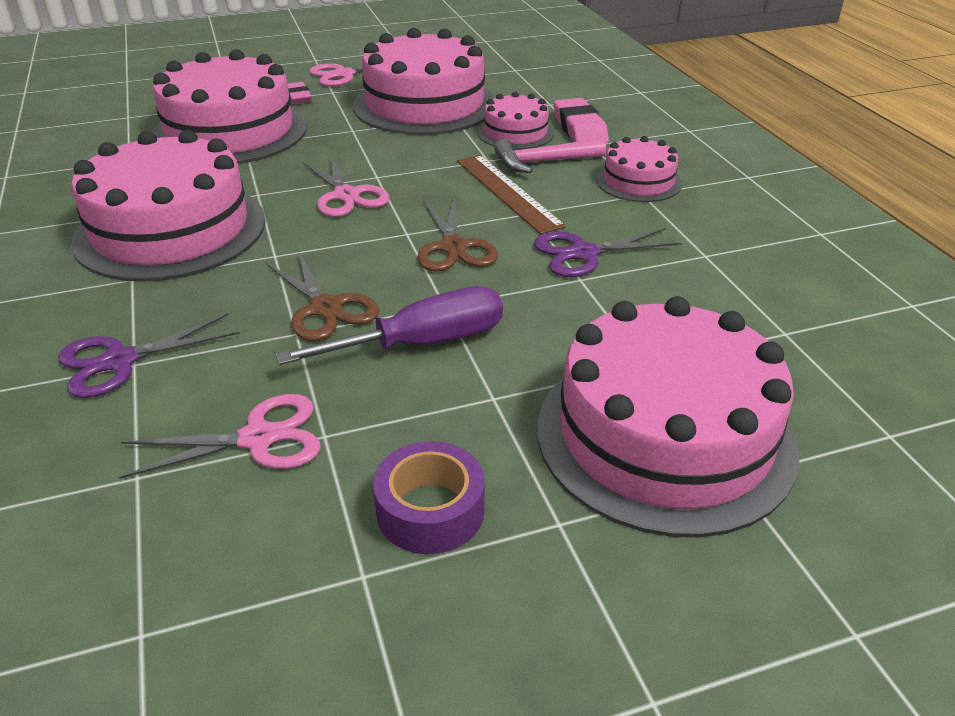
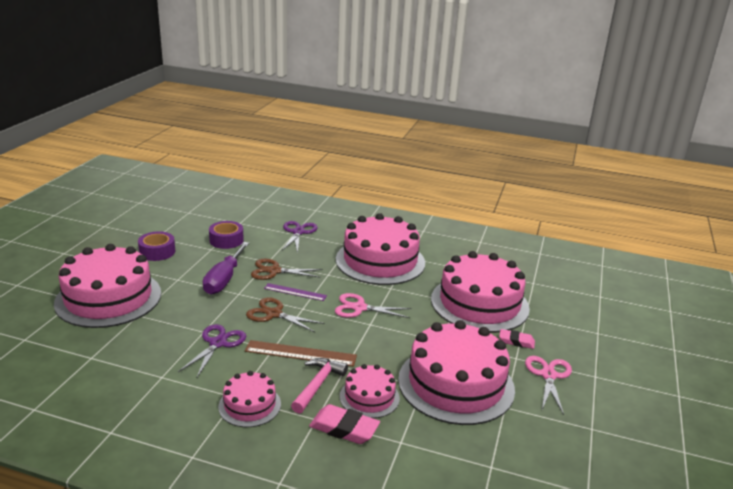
camera: 125 degrees right, 10 degrees down
pink scissors [119,394,321,479] -> purple tape [209,221,244,249]
none -> purple ruler [264,283,327,301]

